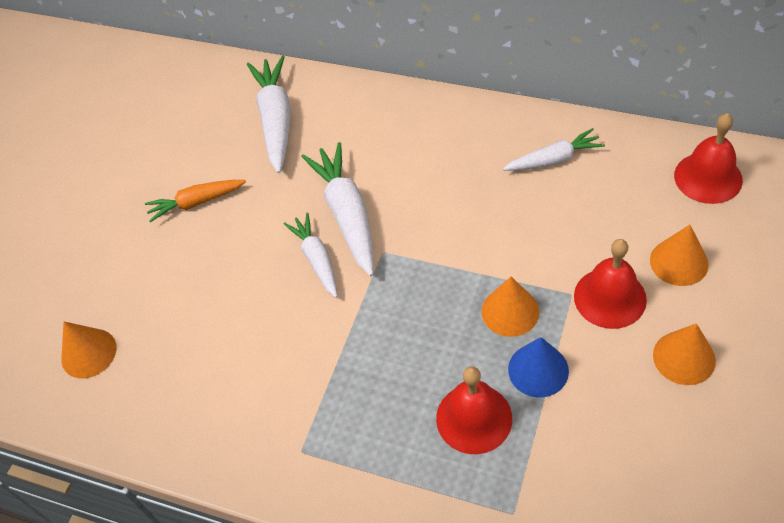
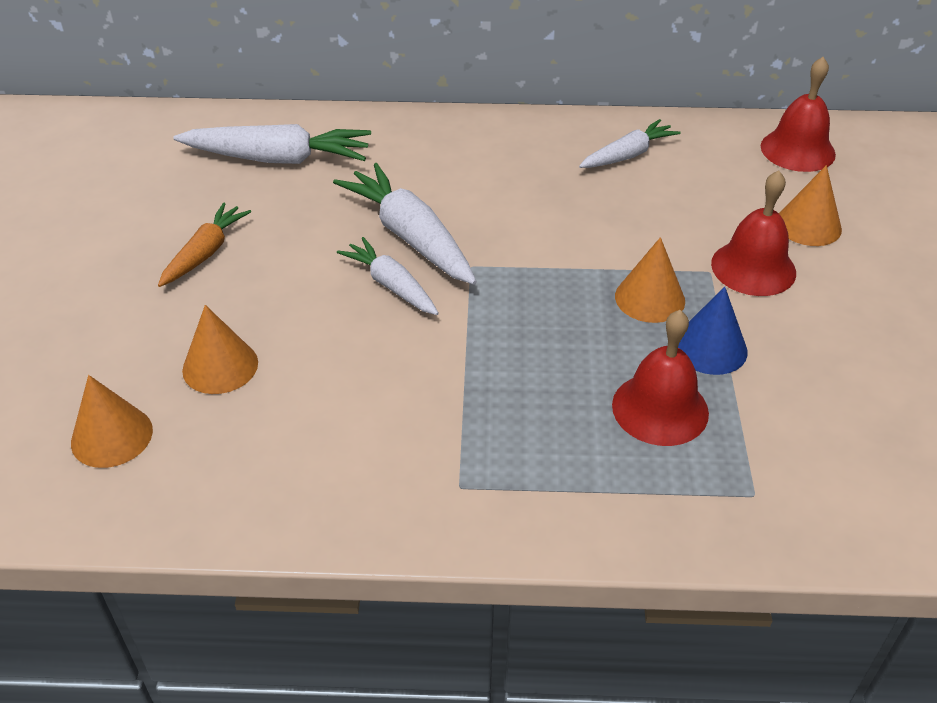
camera: 25 degrees left, 10 degrees down
orange carrot [145,180,246,223] -> orange carrot turned 150 degrees clockwise [158,203,251,287]
white carrot [247,56,291,173] -> white carrot turned 120 degrees clockwise [174,124,371,164]
orange cone [653,323,716,385] -> orange cone moved to [182,305,258,394]

